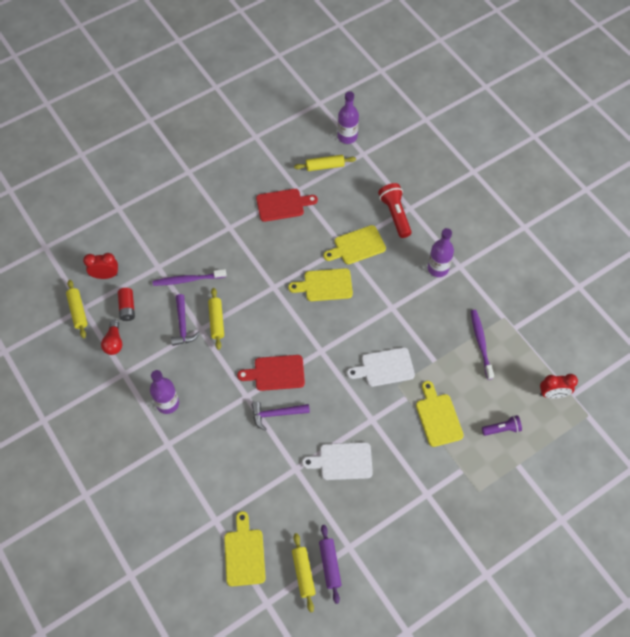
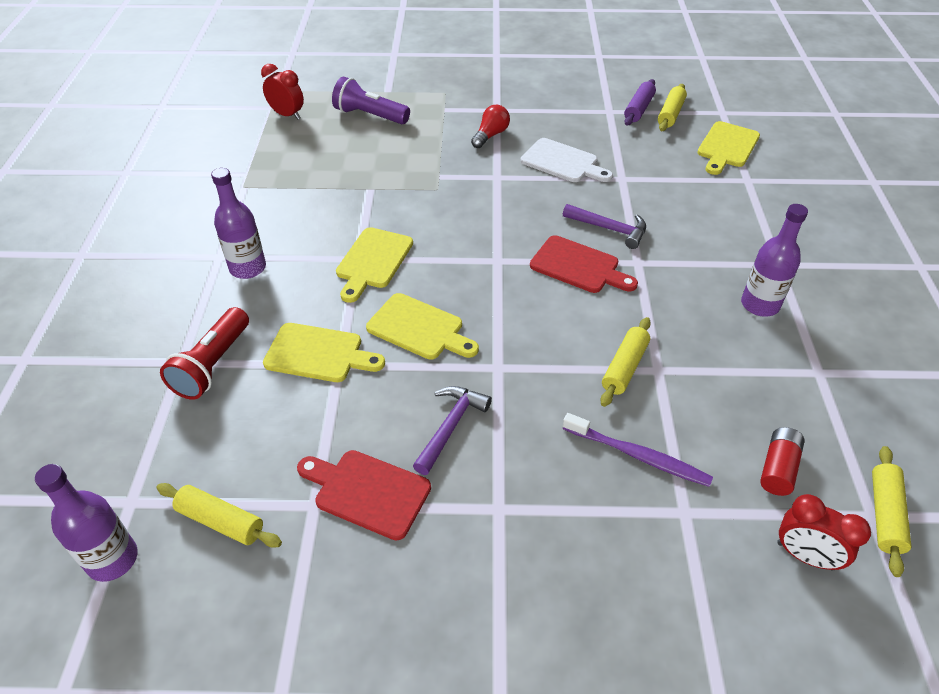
camera: 145 degrees left, 15 degrees down
red light bulb [101,320,122,355] -> red light bulb moved to [471,105,510,148]
purple hammer [171,294,200,346] -> purple hammer moved to [413,386,492,475]
white cutting board [347,347,415,387] -> none
yellow cutting board [416,381,464,447] -> yellow cutting board moved to [336,227,413,303]
purple toothbrush [471,310,494,380] -> none
purple flashlight [482,415,522,436] -> purple flashlight [332,77,410,124], size x1.60

